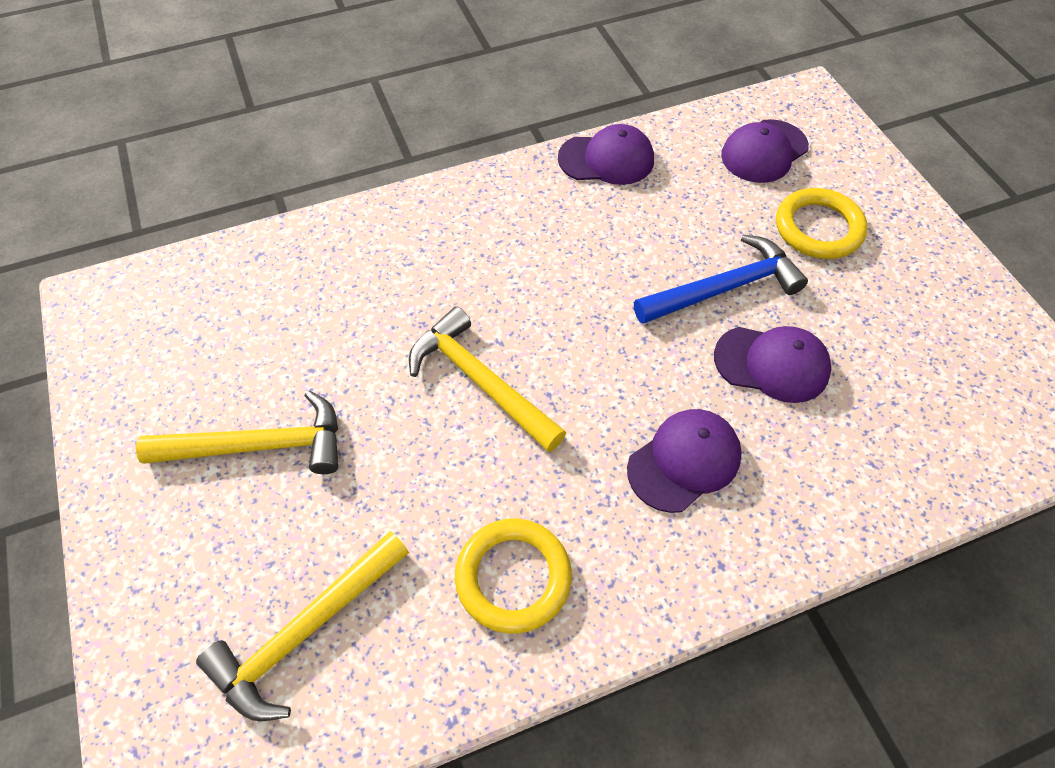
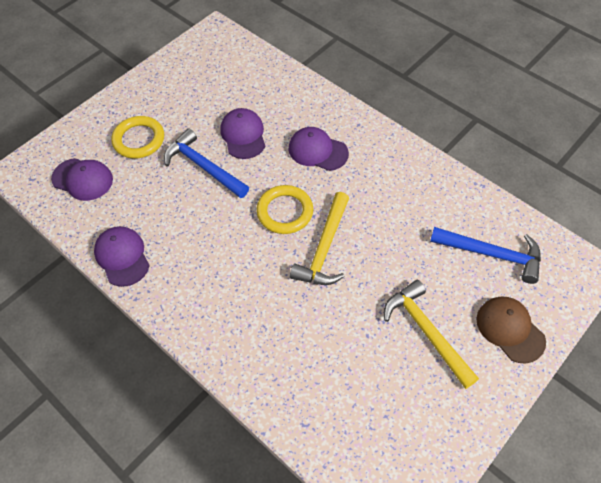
camera: 115 degrees left, 0 degrees up
yellow hammer [196,531,409,721] -> blue hammer [430,227,541,284]
yellow ring [455,518,572,634] -> yellow ring moved to [256,185,313,234]
none -> brown cap [476,297,546,363]

